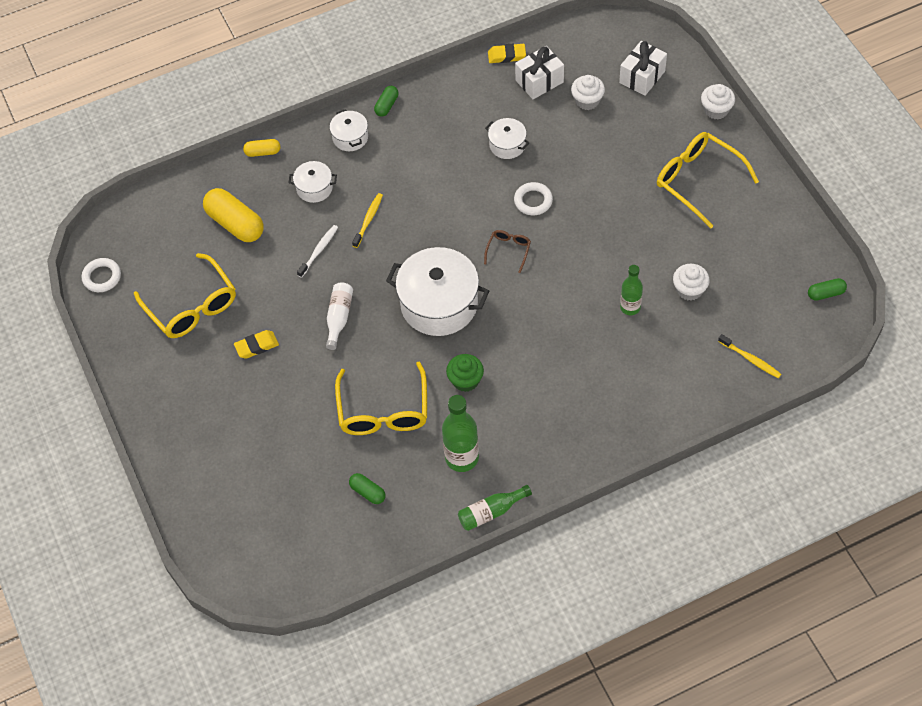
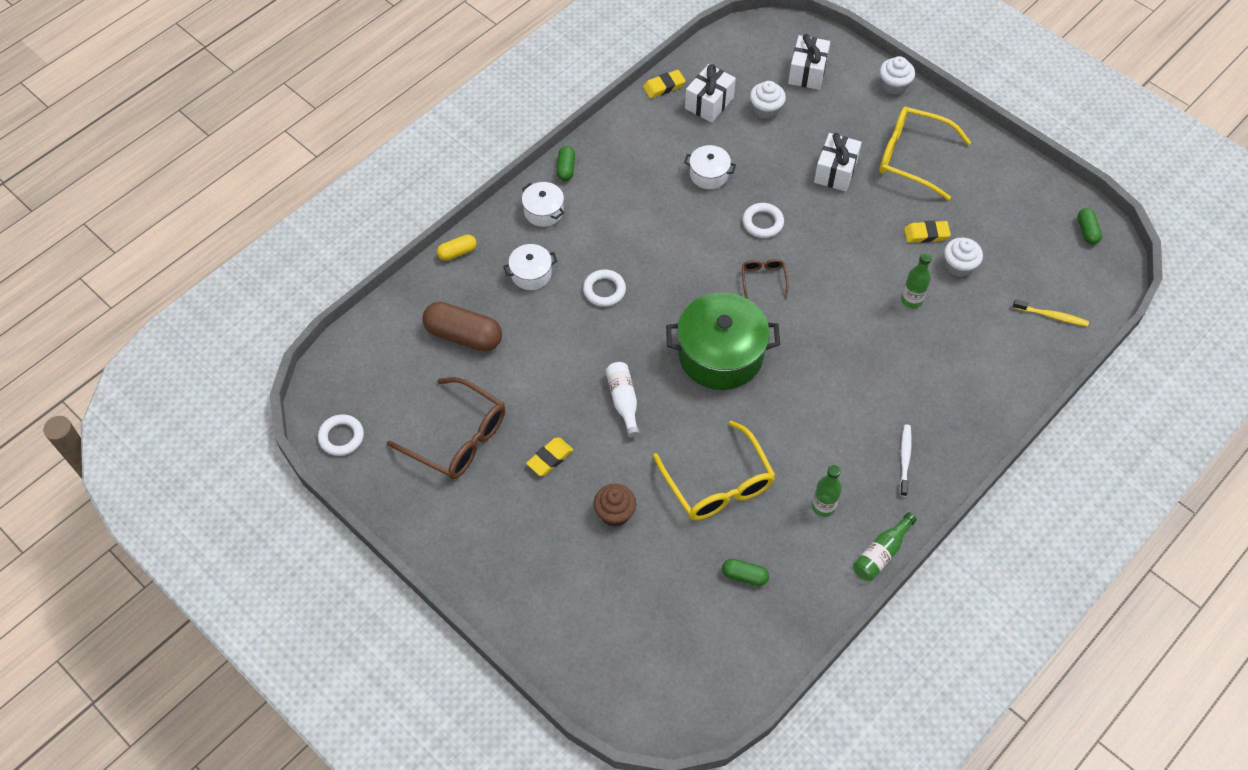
camera: 25 degrees left, 0 degrees up
yellow glasses [134,253,236,338] -> brown glasses [387,377,505,479]
yellow capsule [203,188,264,242] -> brown capsule [423,302,502,352]
white toothbrush [297,225,338,278] -> white toothbrush moved to [900,424,912,497]
yellow toothbrush [352,193,383,248] -> white ring [583,269,626,307]
white pot [386,247,489,336] -> green pot [666,292,780,390]
green bottle [442,395,479,472] -> green bottle [812,465,842,517], size x0.63
green cupcake [446,354,484,392] -> none
green capsule [808,278,847,301] -> green capsule turned 60 degrees counterclockwise [1077,208,1102,245]
none -> brown cupcake [594,484,636,527]
none -> white gift [814,133,862,191]
none -> yellow eraser [904,221,951,243]

